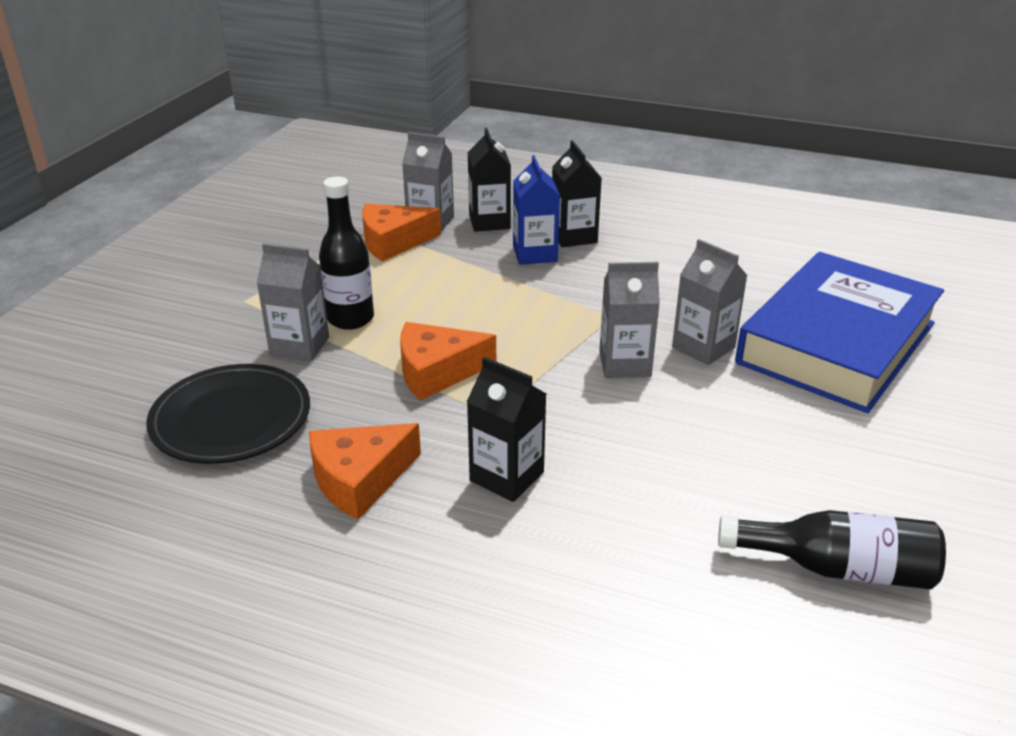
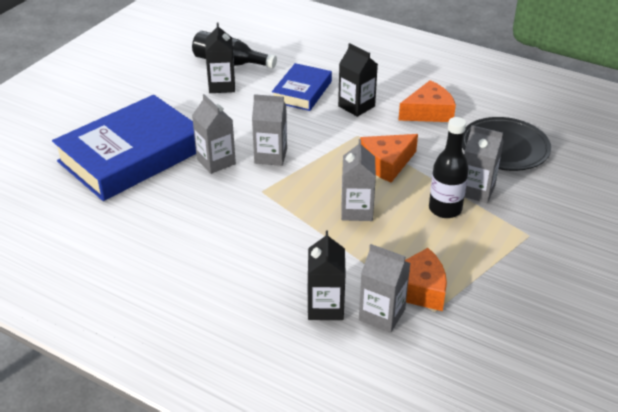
camera: 170 degrees left, 5 degrees up
orange cheese [400,322,496,401] -> orange cheese turned 150 degrees clockwise [360,134,418,182]
blue carton [513,155,560,265] -> none
black carton [552,140,602,247] -> black carton moved to [205,22,235,93]
none -> blue book [272,63,332,111]
none -> grey carton [341,139,376,221]

